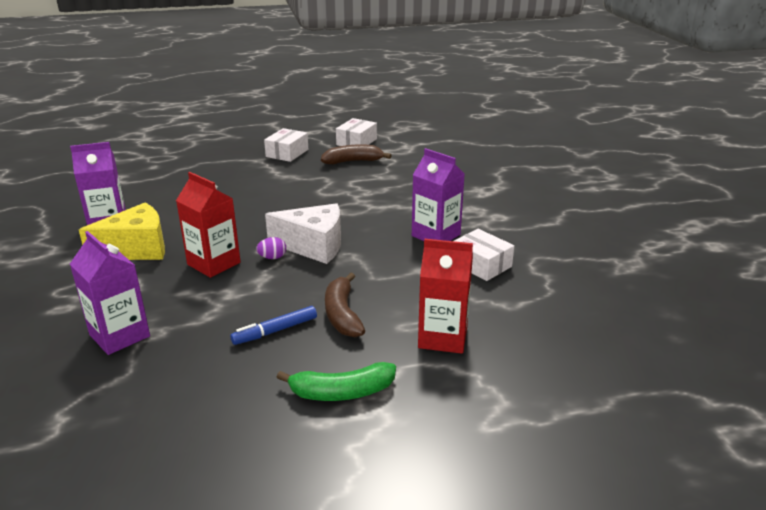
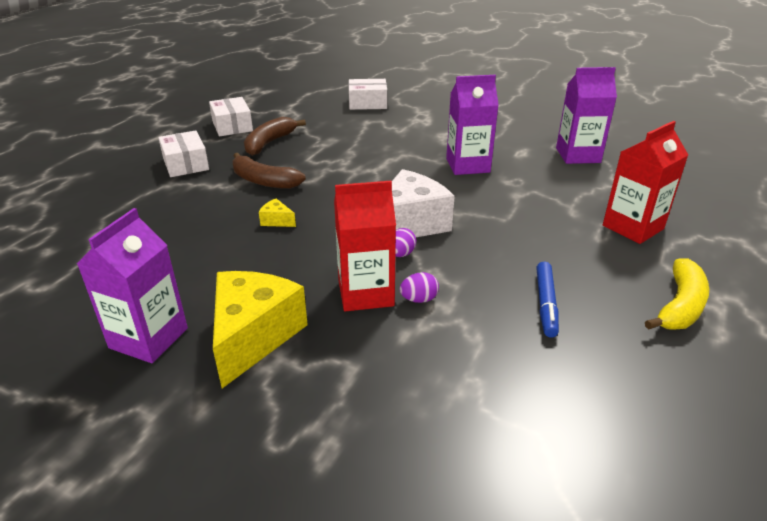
camera: 50 degrees left, 5 degrees up
purple carton [70,231,150,355] -> purple carton moved to [556,67,617,164]
green banana [277,362,396,401] -> yellow banana [645,258,709,330]
brown banana [325,273,365,337] -> brown banana moved to [232,153,305,189]
white box [454,229,514,281] -> white box moved to [349,79,387,110]
none -> yellow cheese [259,198,296,227]
none -> purple egg [400,272,439,303]

